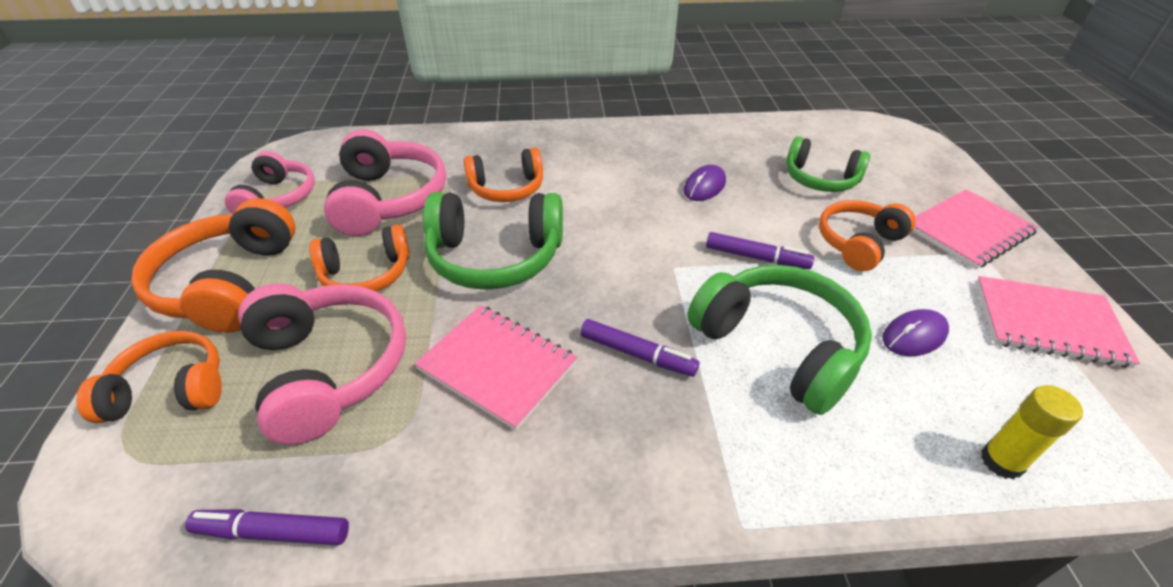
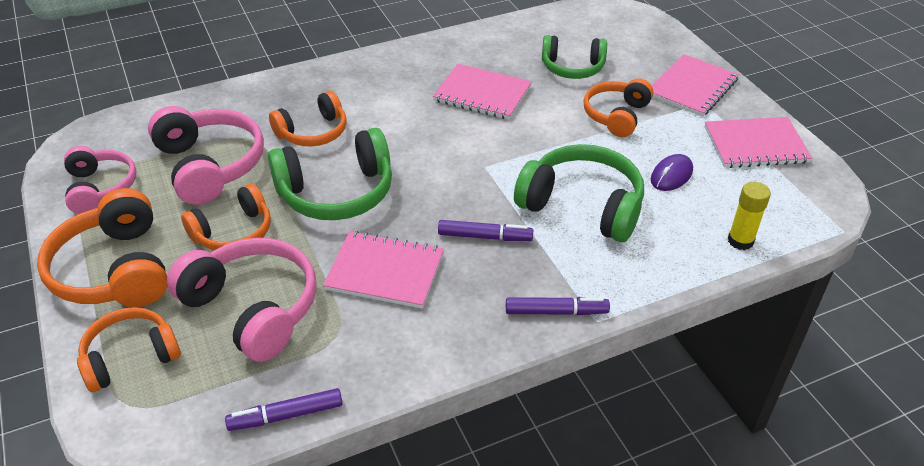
camera: 20 degrees left, 0 degrees up
purple mouse [684,165,726,201] -> pink notebook [433,64,532,120]
purple marker [706,232,814,269] -> purple marker moved to [506,297,610,315]

